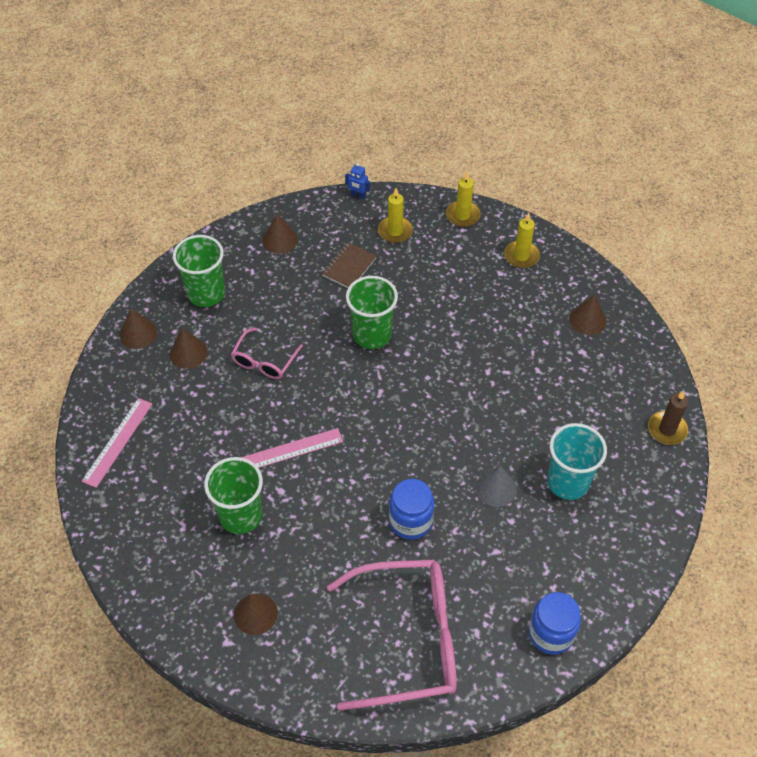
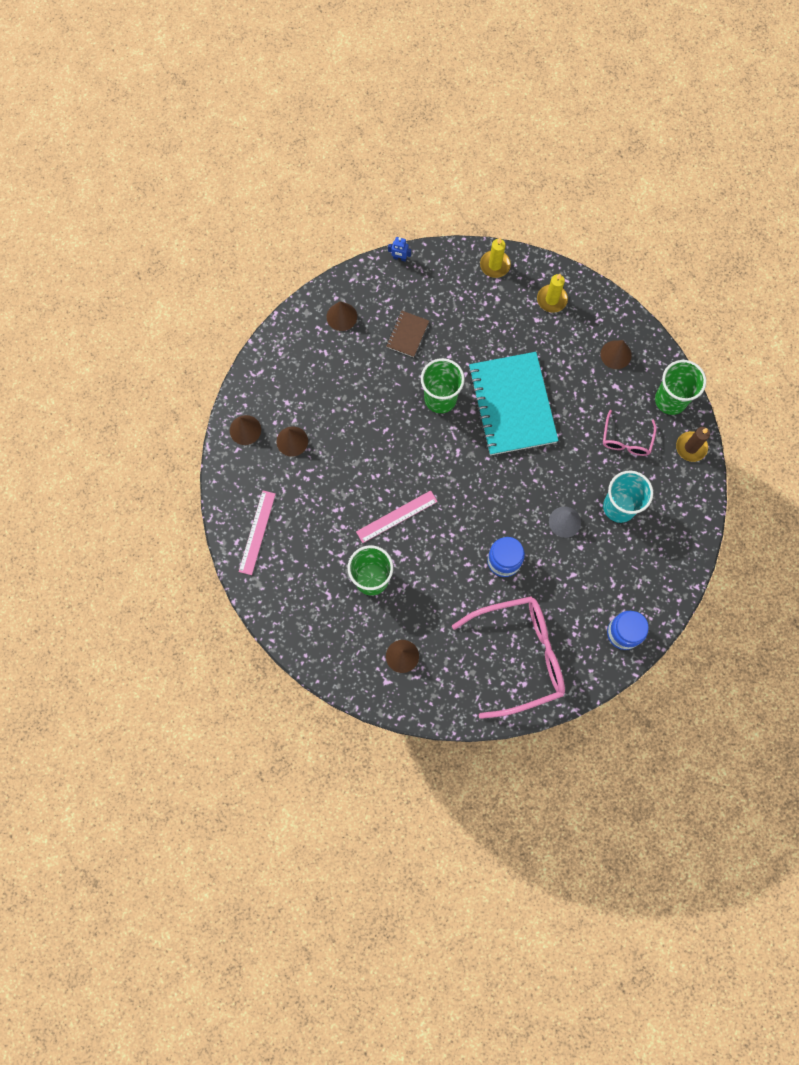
camera: 10 degrees left, 20 degrees up
green cup [173,235,225,307] -> green cup moved to [655,360,706,415]
pink glasses [231,328,303,379] -> pink glasses moved to [603,410,656,456]
yellow candle [378,188,413,243] -> none
none -> turquoise notebook [468,352,559,455]

